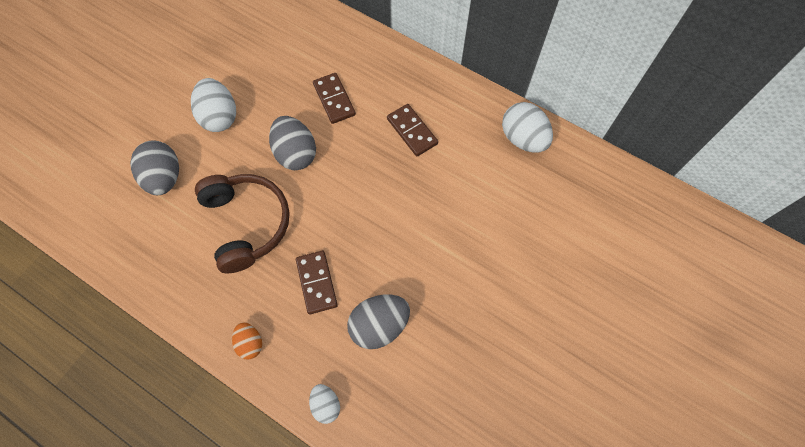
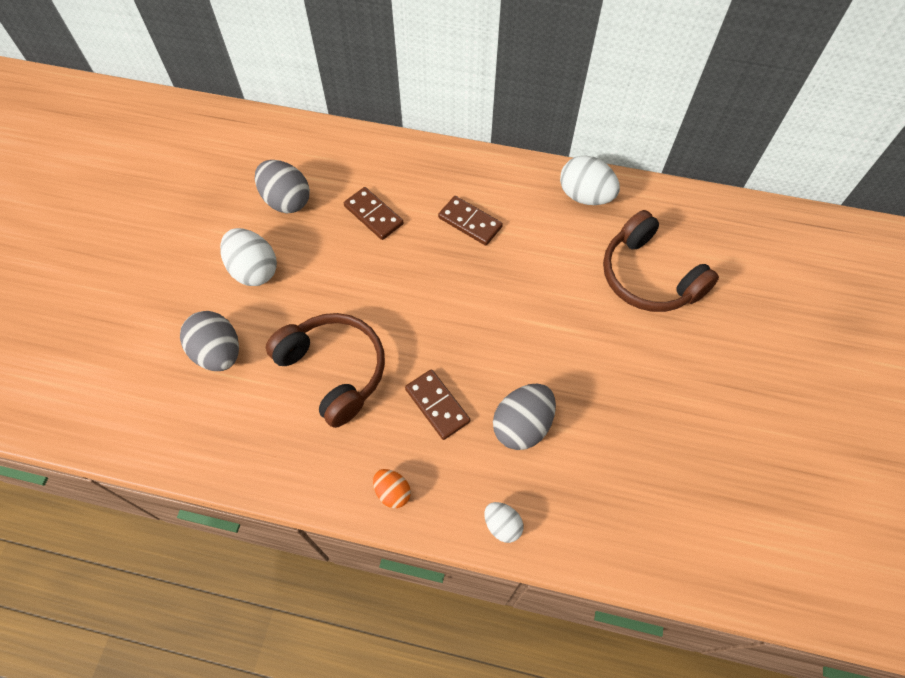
camera: 20 degrees left, 5 degrees down
grey egg [269,116,316,170] -> grey egg moved to [255,160,310,213]
none -> brown headphones [603,210,719,312]

